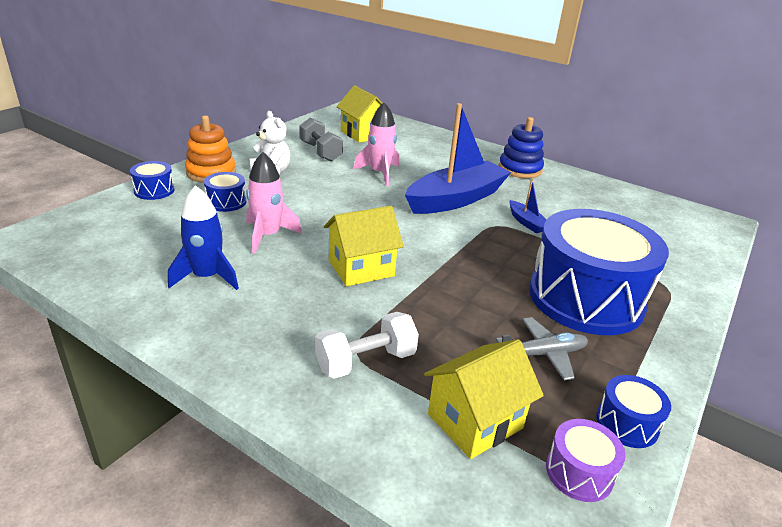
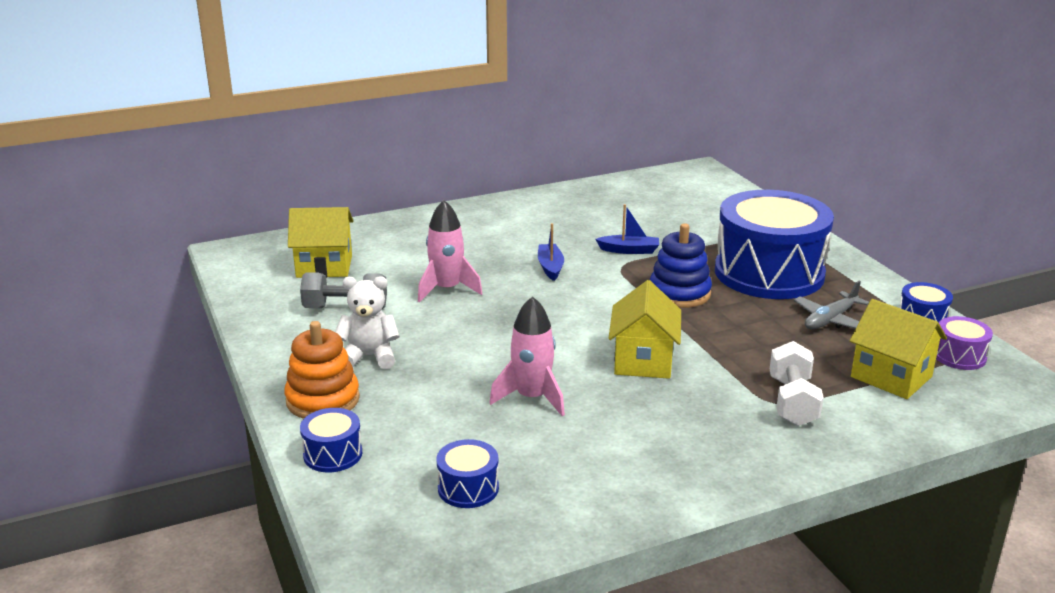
camera: 55 degrees left, 5 degrees down
blue rocket [168,185,239,290] -> none
blue drum [204,172,246,212] -> blue drum moved to [436,439,499,508]
blue boat [405,103,511,214] -> blue boat [538,223,564,281], size x0.43
yellow house [424,339,544,459] -> yellow house turned 45 degrees counterclockwise [850,299,947,399]
grey plane [495,317,588,380] -> grey plane turned 150 degrees counterclockwise [794,281,869,329]
blue stacking toy [499,117,544,179] -> blue stacking toy moved to [650,223,712,308]

